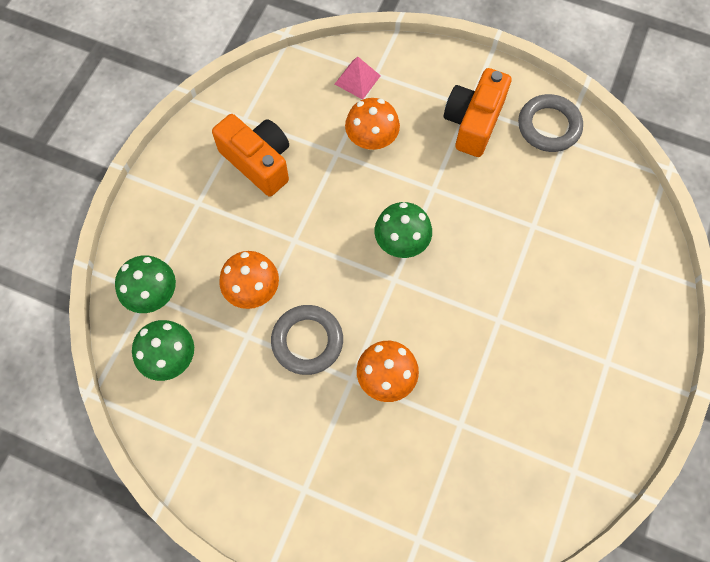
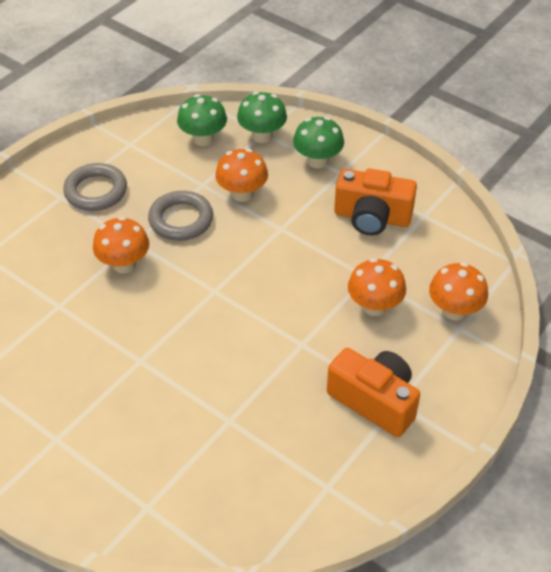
camera: 105 degrees right, 20 degrees down
orange camera [212,114,289,197] -> orange camera turned 45 degrees clockwise [334,168,417,235]
pink pyramid [335,57,381,100] -> orange mushroom [429,262,488,321]
green mushroom [375,202,432,258] -> green mushroom moved to [293,117,344,169]
grey ring [518,94,583,152] -> grey ring moved to [63,163,127,211]

